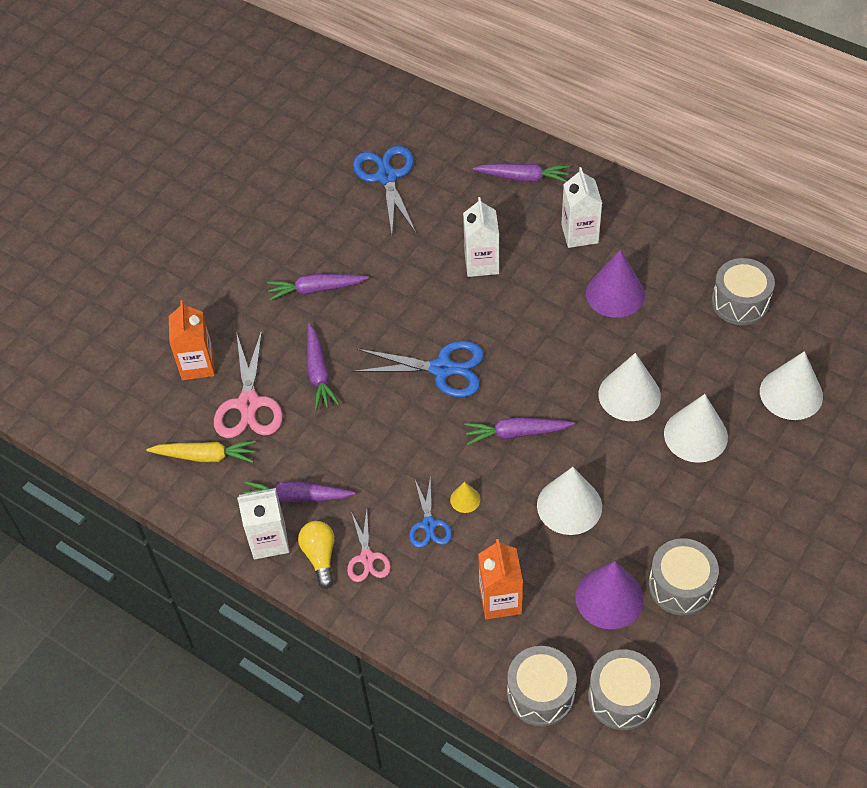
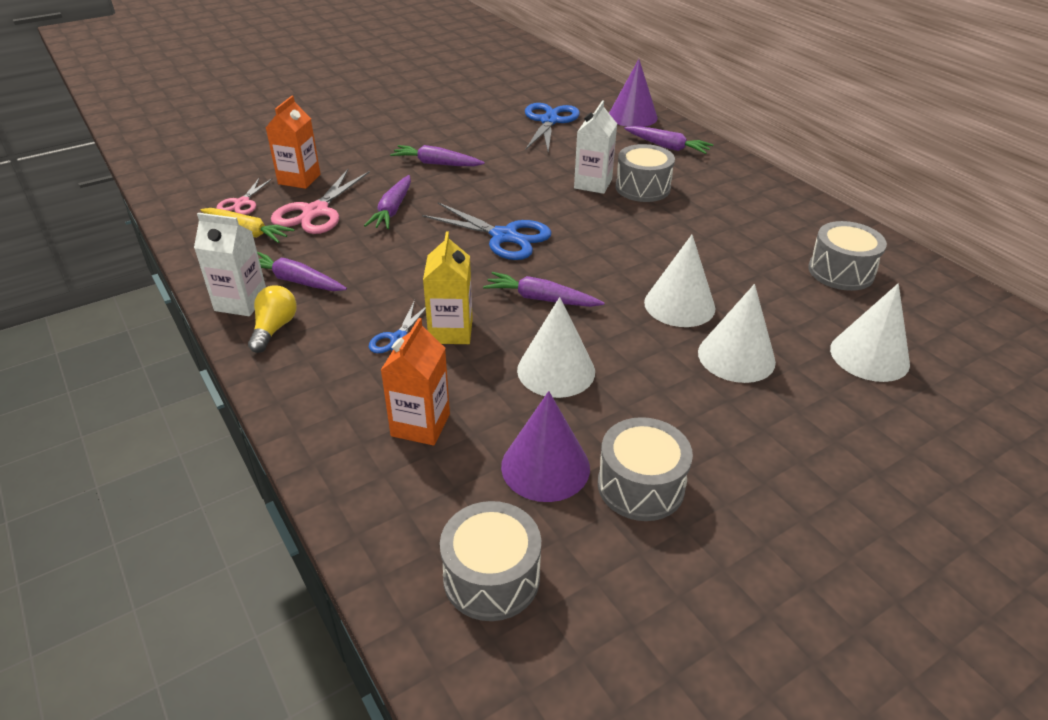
camera: 20 degrees right, 15 degrees down
pink scissors [347,510,391,582] -> pink scissors moved to [216,177,273,215]
yellow cone [450,482,480,513] -> yellow carton [423,232,473,344]
grey drum [507,646,577,727] -> grey drum moved to [615,144,675,202]
white carton [561,167,602,248] -> none
purple cone [586,250,645,318] -> purple cone moved to [609,59,658,127]

